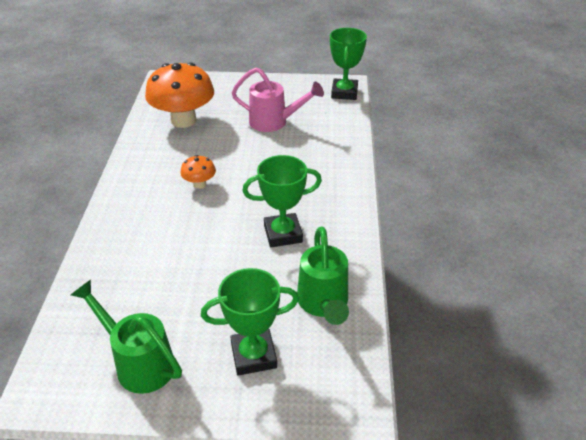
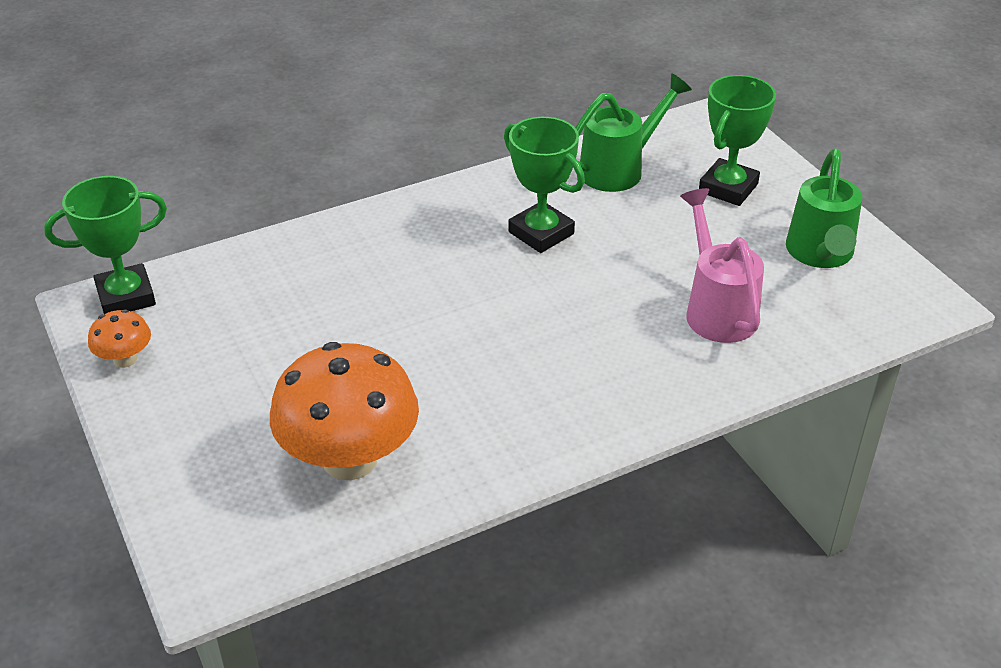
camera: 120 degrees left, 0 degrees up
orange mushroom [180,155,216,189] -> orange mushroom moved to [88,309,151,368]
green trophy [201,268,299,376] -> green trophy turned 75 degrees clockwise [699,75,776,206]
pink watering can [231,67,324,132] -> pink watering can moved to [680,188,764,343]

